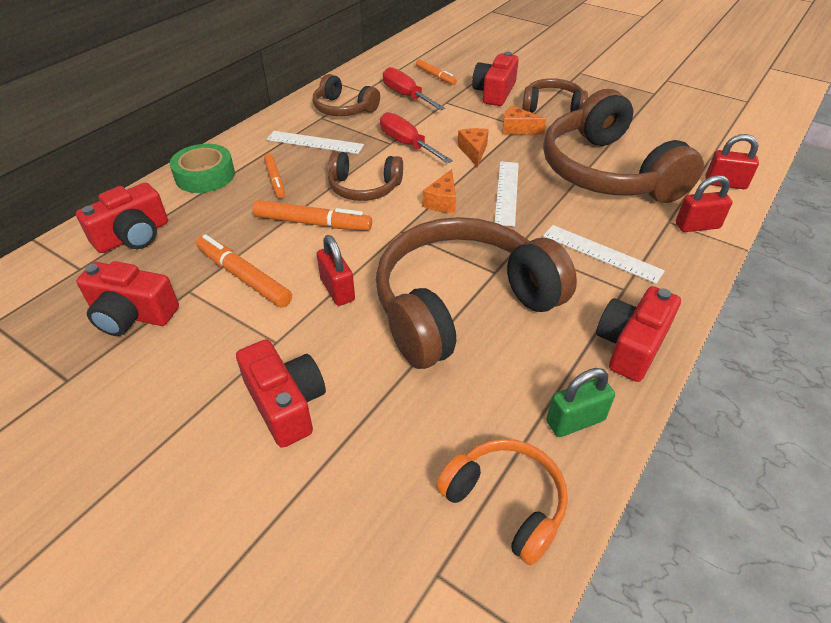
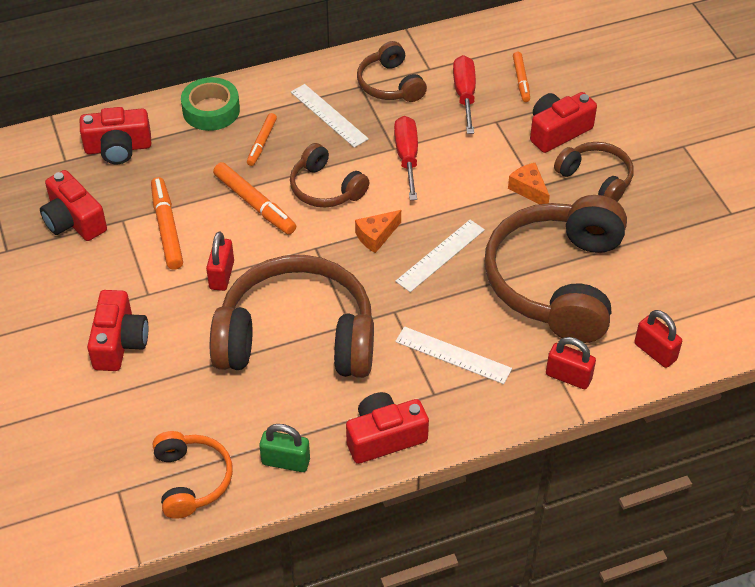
camera: 35 degrees right, 5 degrees up
orange cheese [457,128,489,167] -> none
white ruler [543,225,665,284] -> white ruler turned 45 degrees counterclockwise [395,326,512,384]

